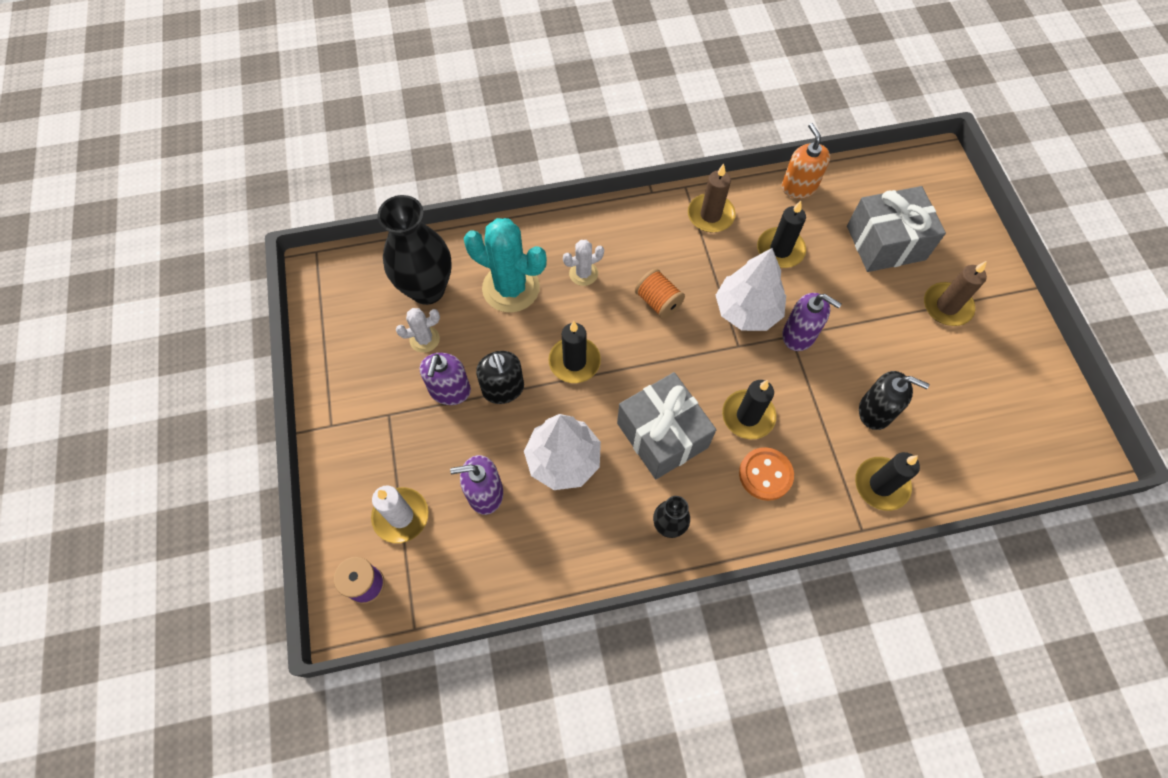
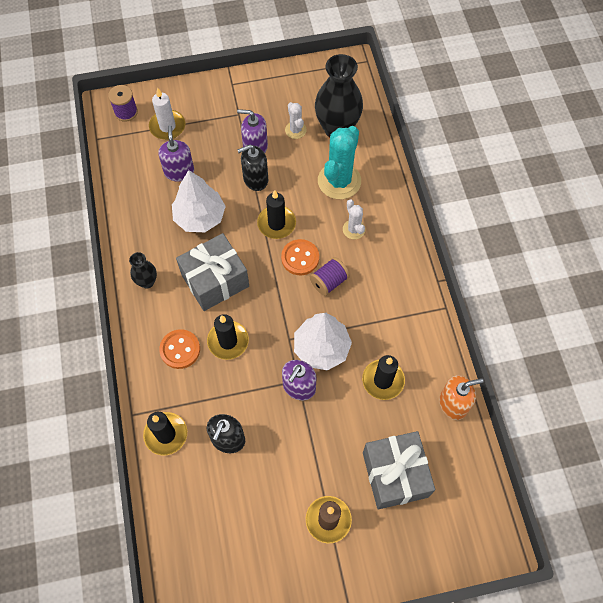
camera: 90 degrees right, 0 degrees up
orange spool [635,269,685,319] -> purple spool [310,257,350,296]
brown candle [688,164,736,232] -> none
none -> orange button [281,239,319,275]

